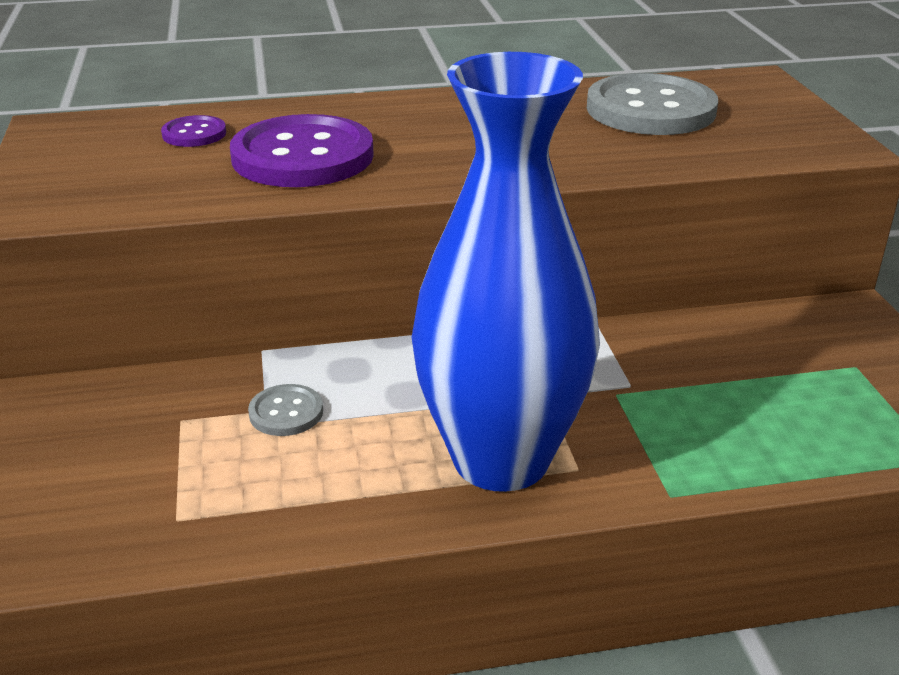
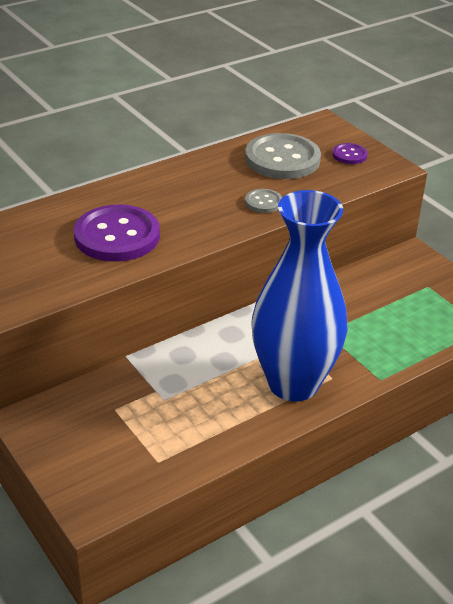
camera: 25 degrees left, 5 degrees up
purple button [161,115,226,147] -> purple button moved to [332,143,368,164]
grey button [248,384,323,436] -> grey button moved to [245,189,282,213]

